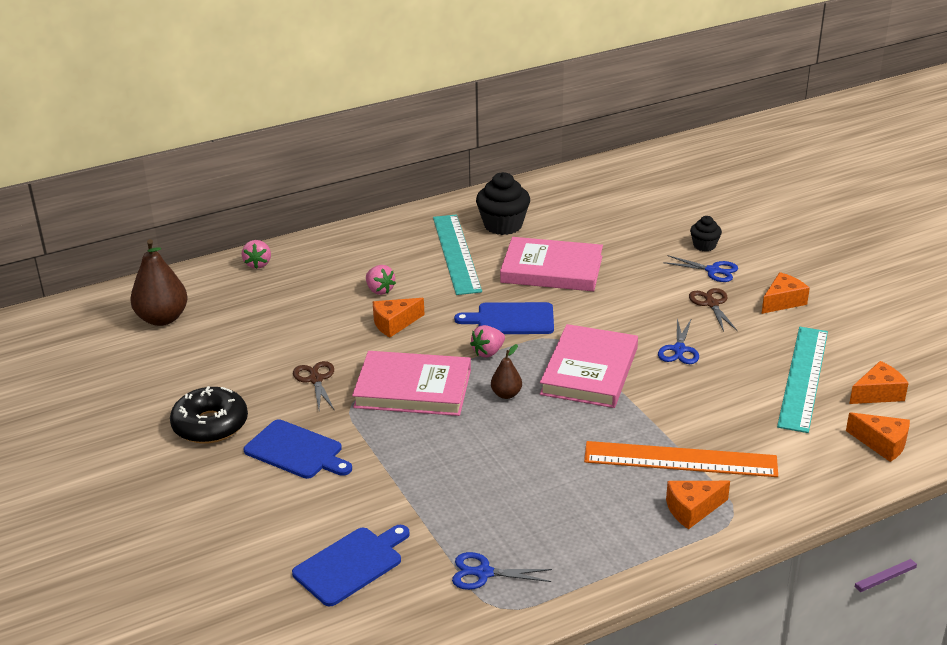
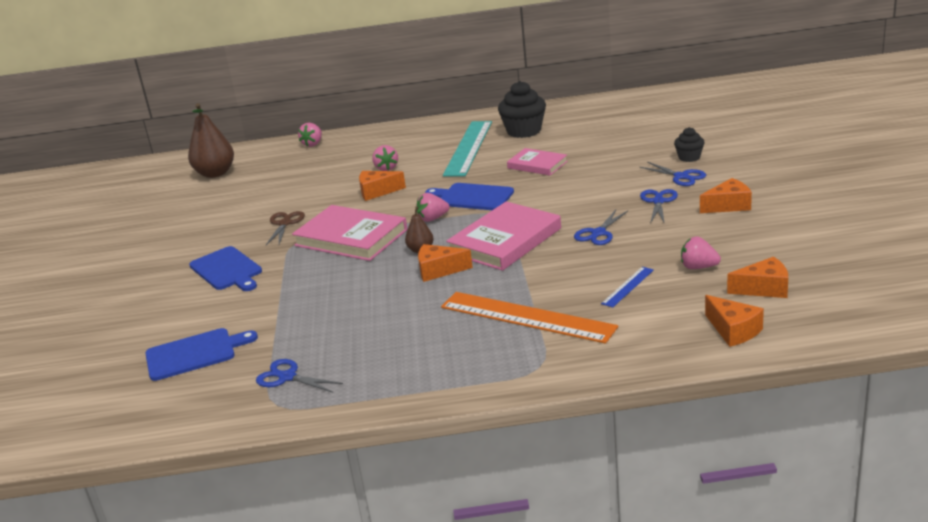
camera: 25 degrees right, 5 degrees down
black donut [170,386,248,444] -> none
pink book [500,237,603,291] -> pink book [507,148,568,176], size x0.58
orange cheese [666,481,730,529] -> orange cheese moved to [418,244,473,282]
brown scissors [689,288,738,331] -> blue scissors [640,189,678,224]
turquoise ruler [777,327,828,433] -> pink strawberry [681,236,721,269]
none -> blue ruler [601,267,654,308]

